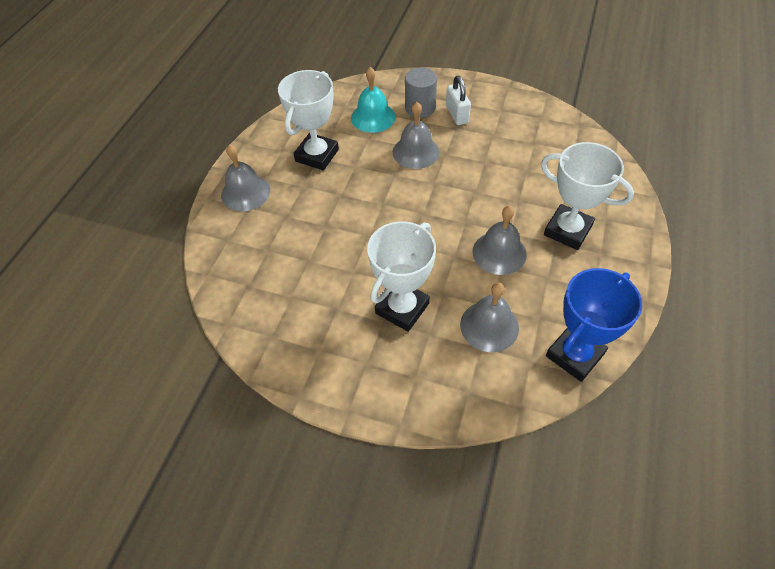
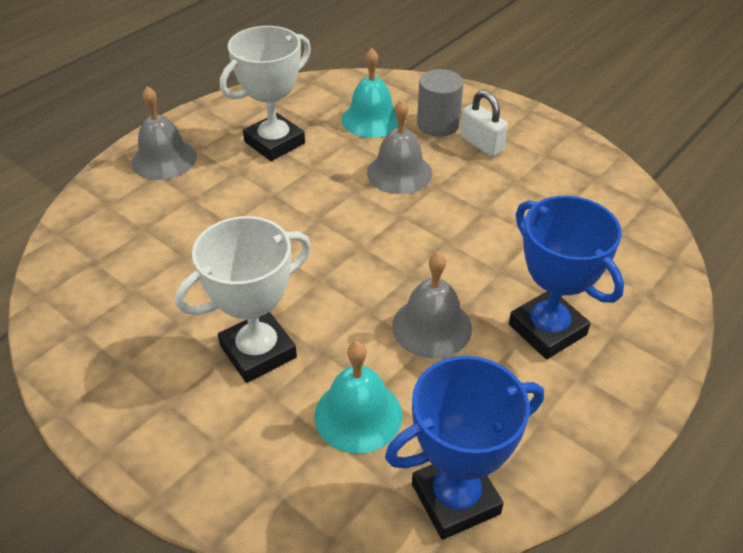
camera: 20 degrees right, 10 degrees down
white padlock [446,76,471,125] -> white padlock turned 45 degrees counterclockwise [460,90,508,157]
grey bell [460,282,519,352] -> turquoise bell [315,341,402,454]
white trophy [541,142,634,250] -> blue trophy [509,196,624,359]

